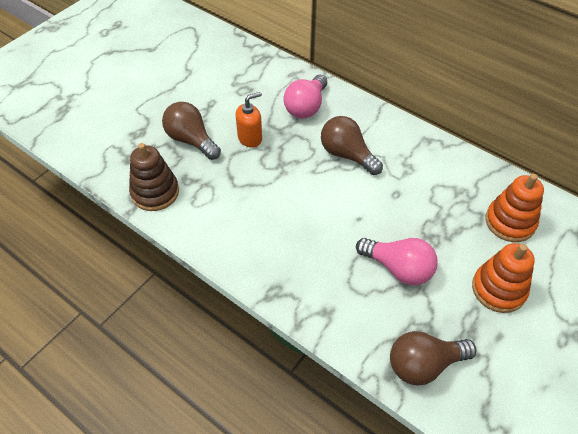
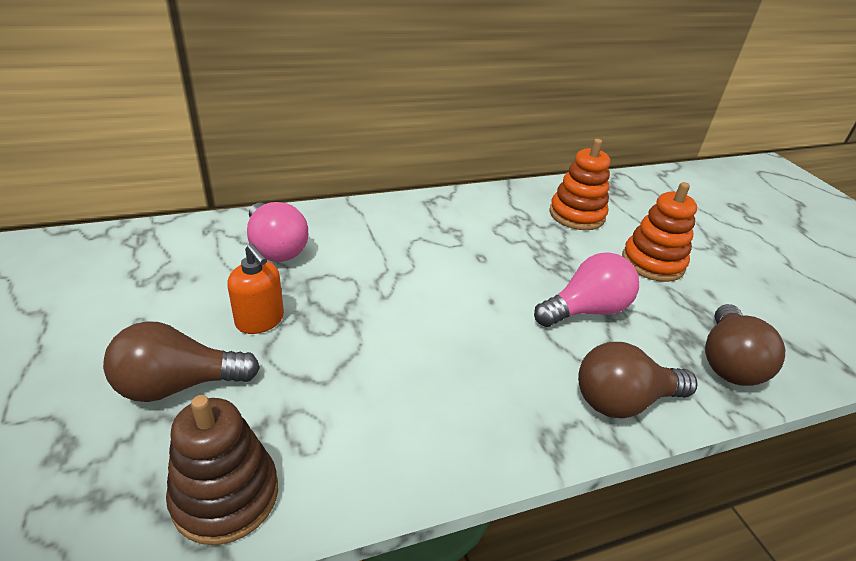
camera: 60 degrees left, 15 degrees down
orange soap dispenser [236,92,262,148] -> orange soap dispenser turned 135 degrees clockwise [227,244,284,334]
brown light bulb [321,116,383,175] -> brown light bulb moved to [578,342,698,418]

